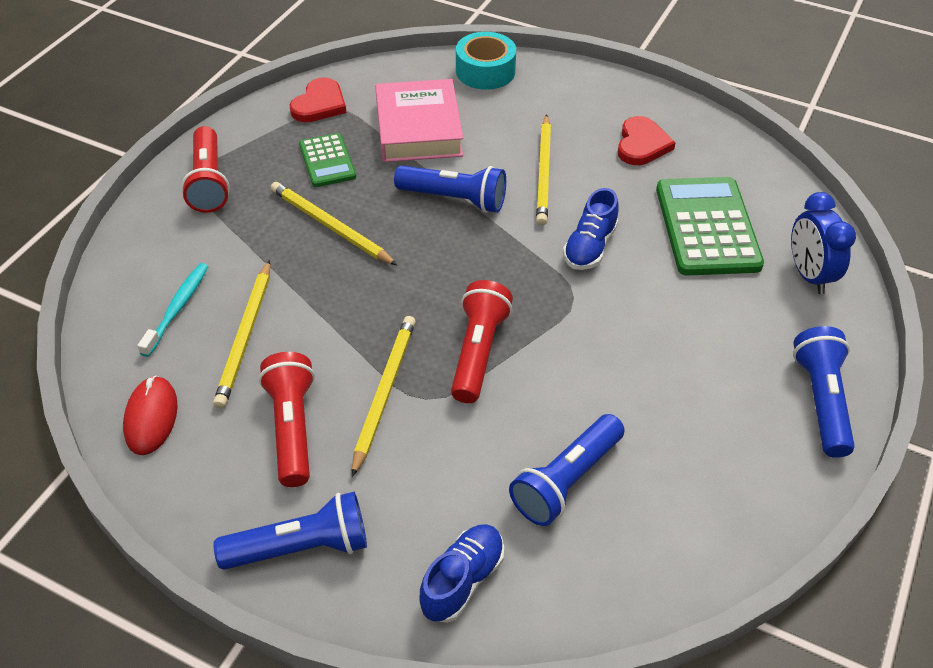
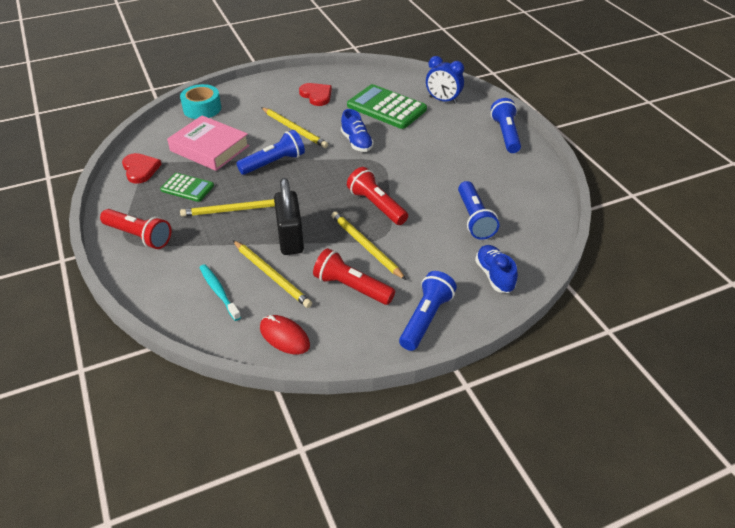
camera: 50 degrees left, 5 degrees down
blue flashlight [793,326,855,458] -> blue flashlight turned 45 degrees clockwise [491,98,521,153]
none -> black padlock [274,178,304,255]

